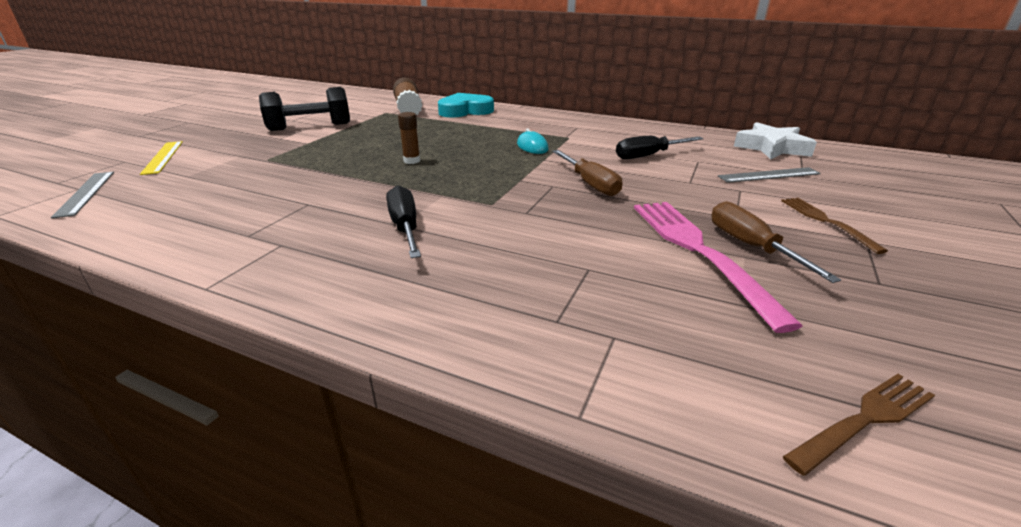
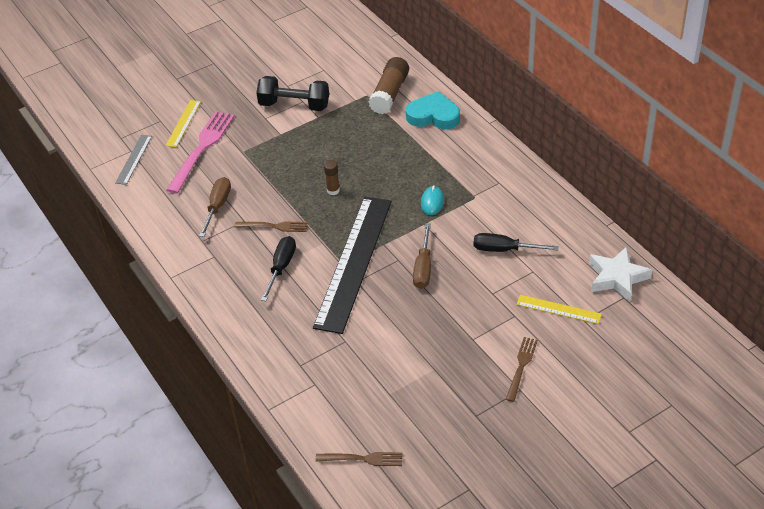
camera: 35 degrees right, 15 degrees up
pink fork [634,202,803,333] -> pink fork moved to [166,111,235,194]
brown screwdriver [712,201,841,283] -> brown screwdriver moved to [199,177,231,237]
grey ruler [718,167,821,183] -> yellow ruler [517,295,602,324]
none -> brown fork [235,221,308,232]
none -> black ruler [313,197,392,334]

